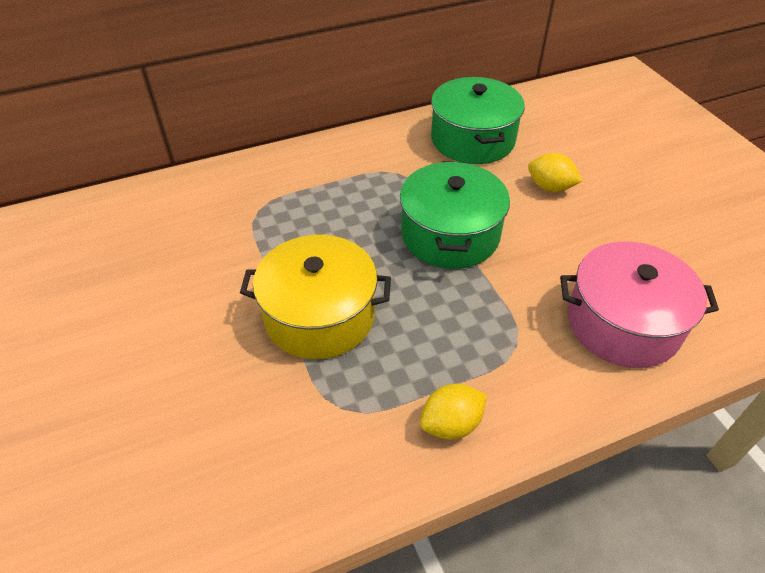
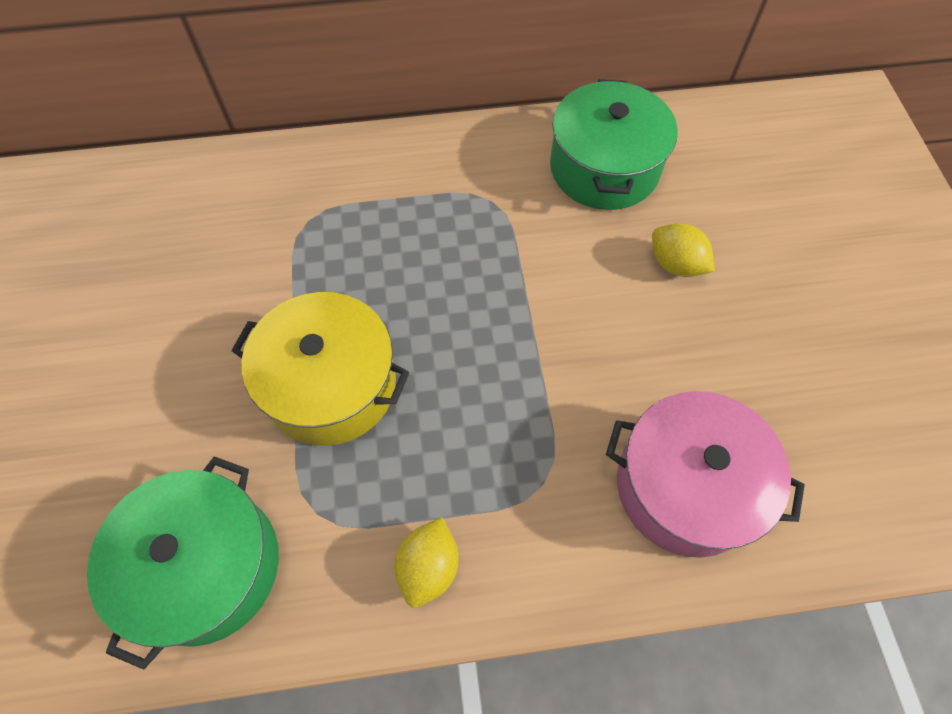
camera: 15 degrees right, 15 degrees up
green pot [400,161,510,269] -> green pot moved to [87,457,279,670]
yellow lemon [420,384,487,440] -> yellow lemon turned 60 degrees counterclockwise [394,517,458,607]

